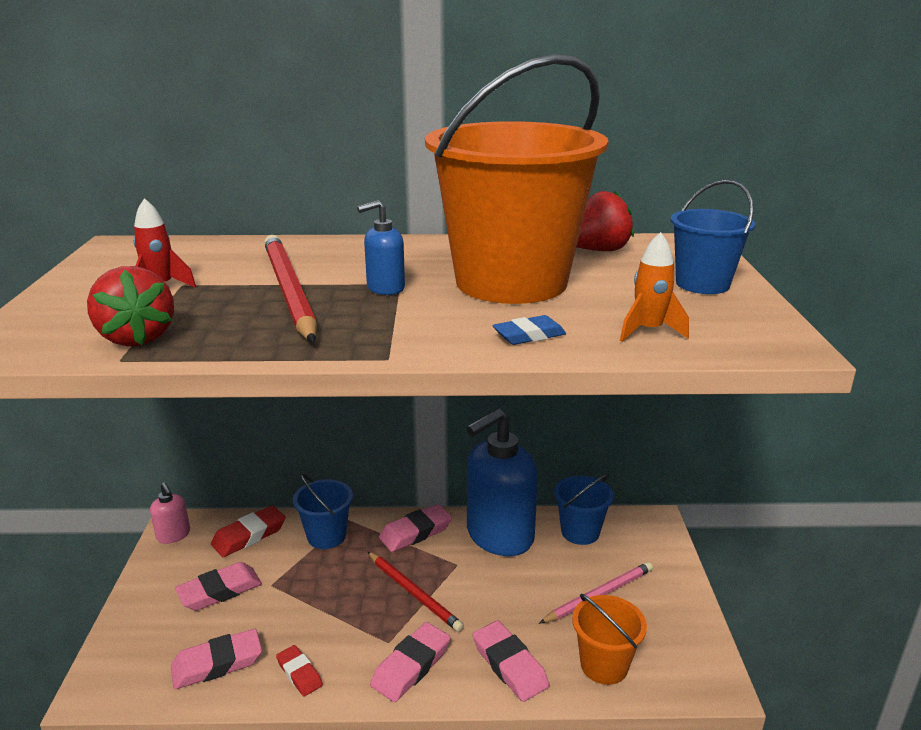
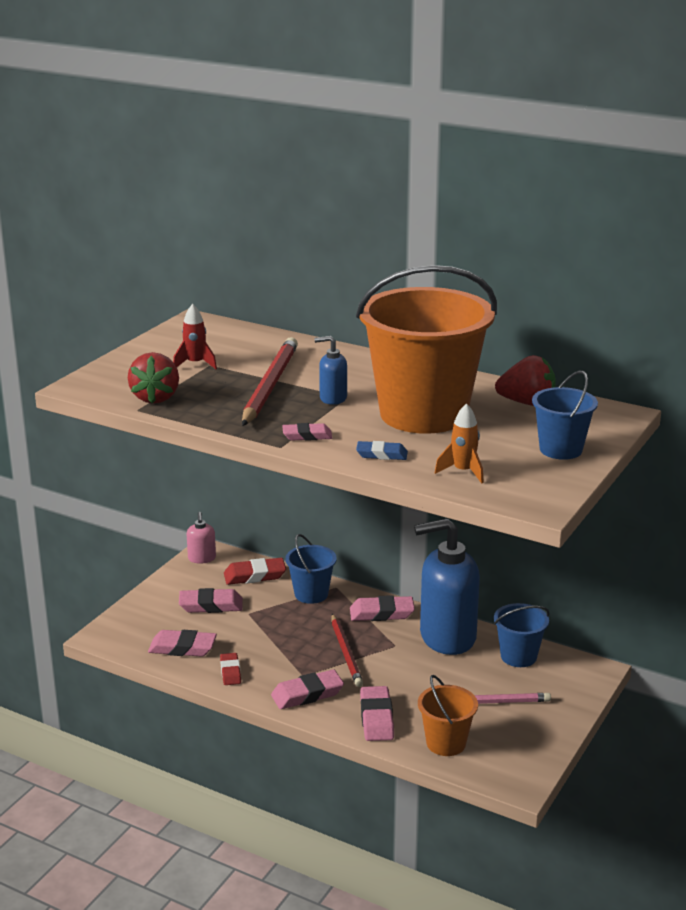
camera: 30 degrees right, 0 degrees up
none -> pink eraser [282,423,332,441]

